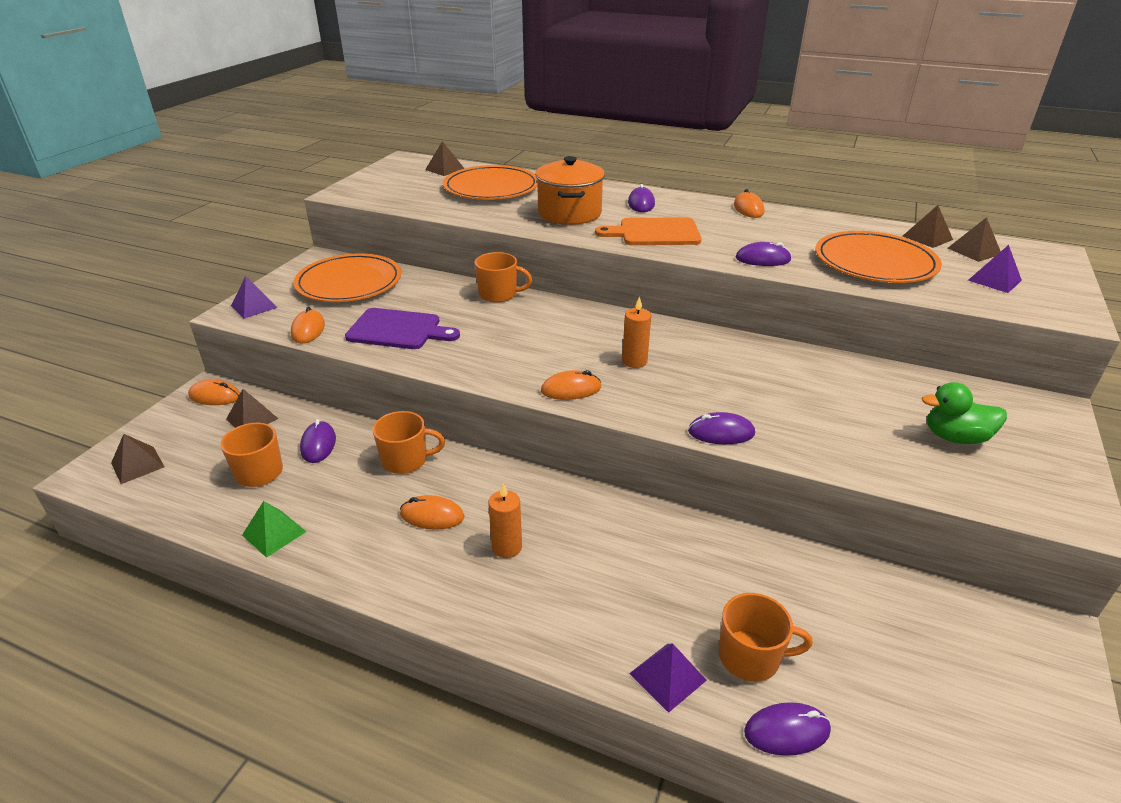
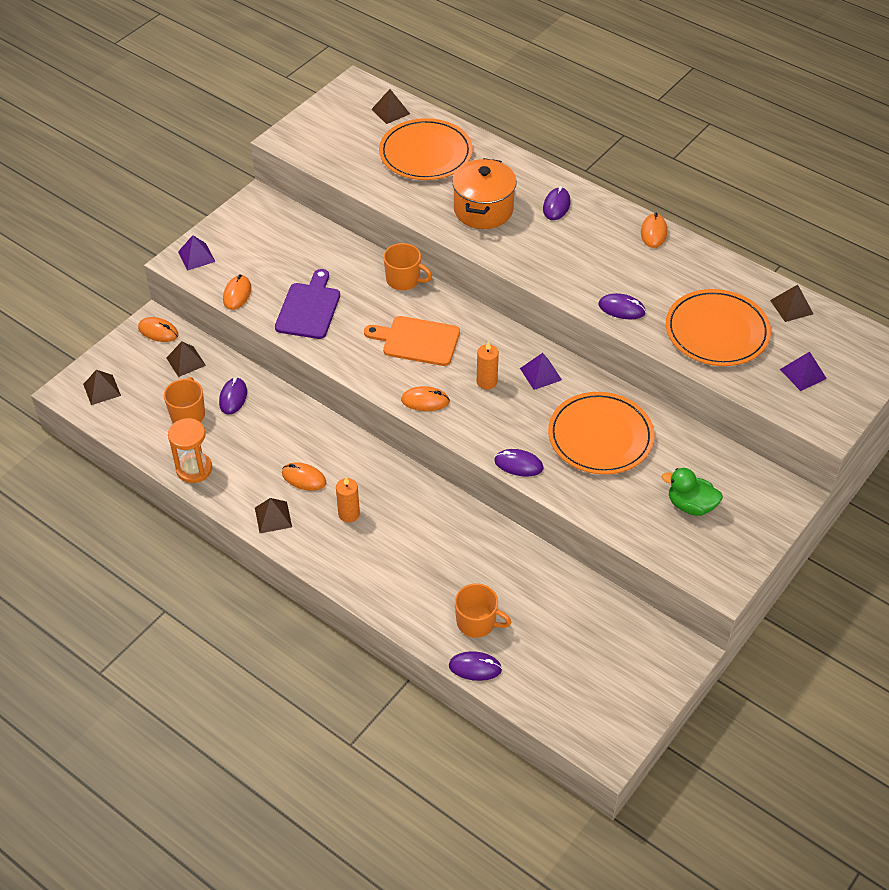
camera: 15 degrees right, 15 degrees up
green pyramid [242,501,306,558] -> orange hourglass [168,418,212,483]
orange plate [293,254,401,302] -> orange plate moved to [548,392,654,475]
purple cutting board [345,308,460,349] -> purple cutting board turned 105 degrees counterclockwise [275,269,340,339]
orange mug [373,411,445,474] -> none
orange cutting board [595,217,701,245] -> orange cutting board moved to [364,316,460,366]
purple pyramid [629,643,707,713] -> purple pyramid moved to [520,353,562,390]
brown pyramid [948,217,1001,262] -> brown pyramid moved to [255,498,292,533]

